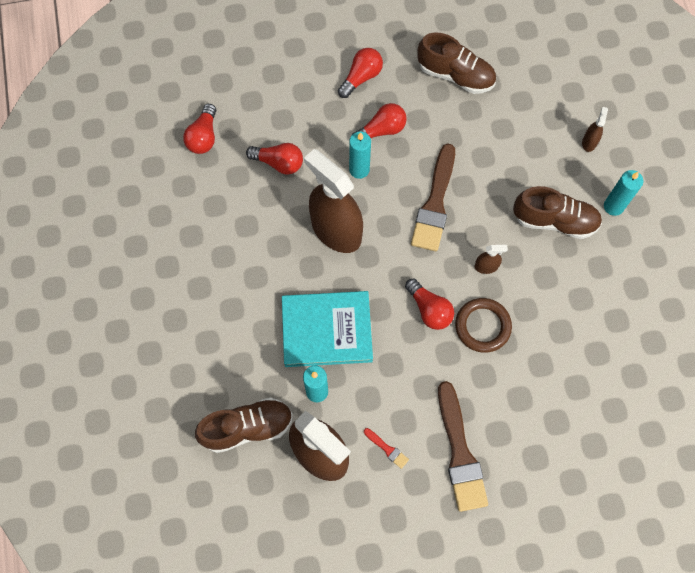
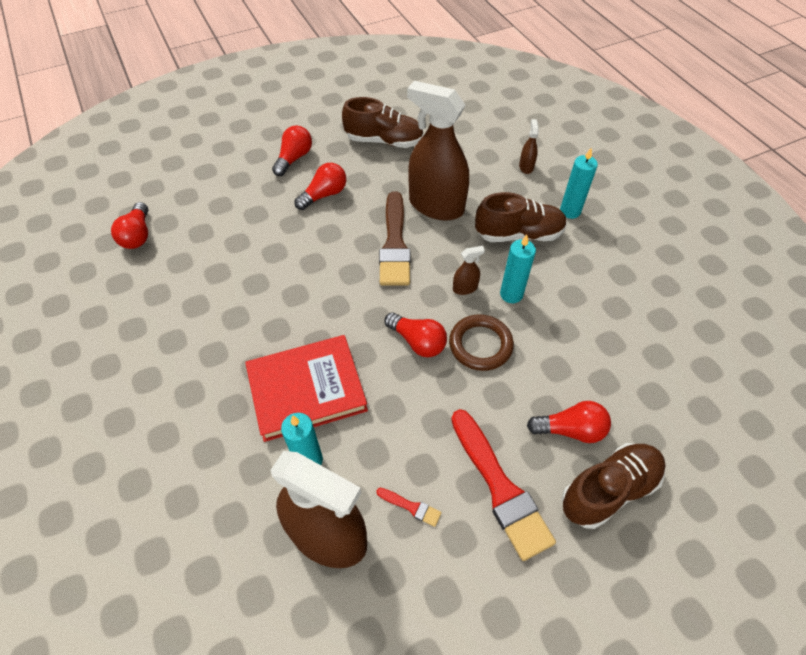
camera: 15 degrees left, 15 degrees down
brown shoe [195,397,293,453] -> brown shoe moved to [562,443,666,529]
red light bulb [246,143,303,175] -> red light bulb moved to [527,401,611,443]
turquoise book [282,291,373,367] -> red book [245,335,368,442]
brown spray bottle [304,149,363,253] -> brown spray bottle moved to [407,81,469,220]
turquoise candle [349,132,371,179] -> turquoise candle moved to [500,235,536,303]
brown brush [438,381,488,512] -> red brush [451,409,556,561]

